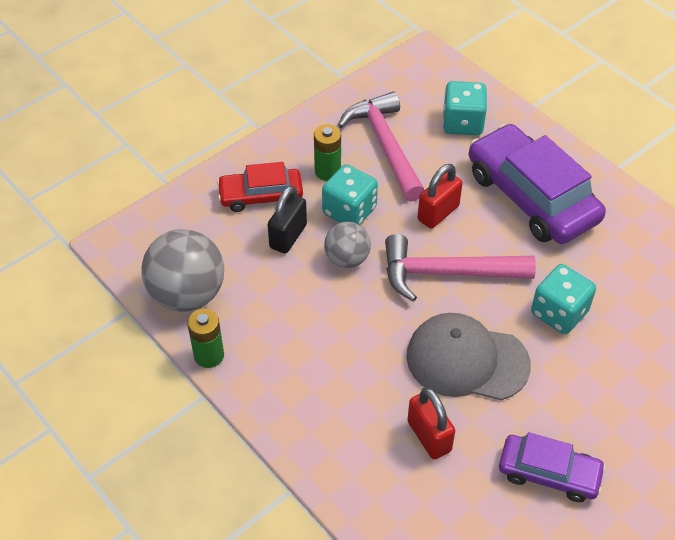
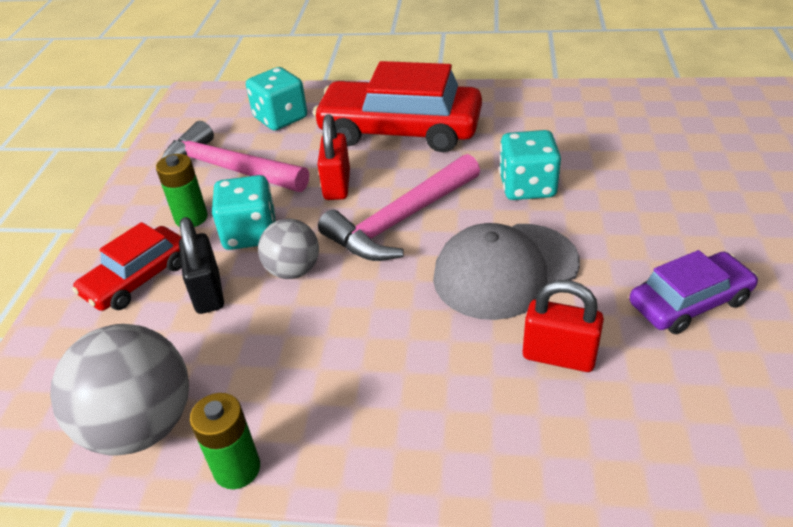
camera: 40 degrees left, 10 degrees down
purple car [469,124,606,244] -> red car [313,61,482,152]

